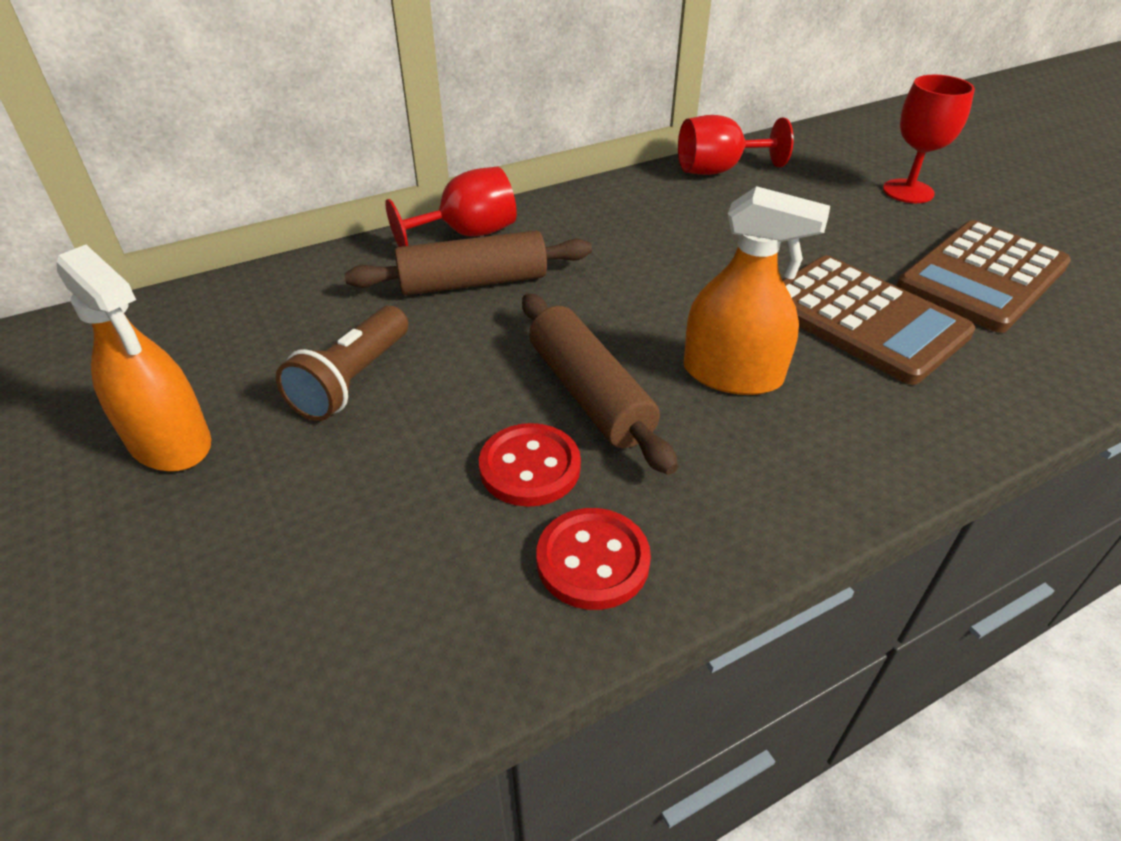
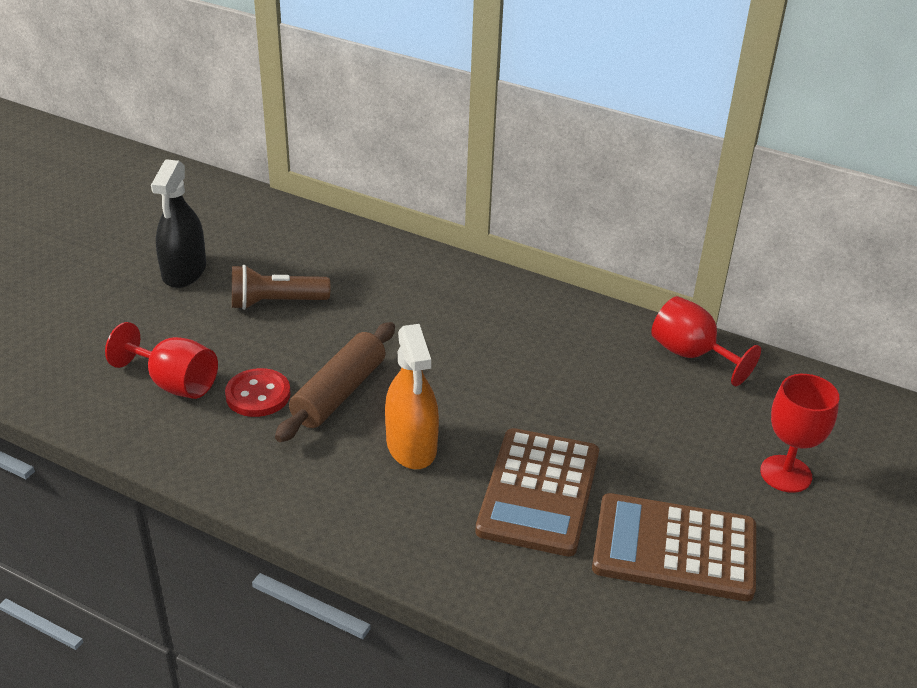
camera: 55 degrees right, 5 degrees down
orange spray bottle [57,245,211,472] -> black spray bottle [151,159,206,288]
brown rolling pin [345,230,592,296] -> none
red goblet [385,166,517,247] -> red goblet moved to [105,322,218,399]
red button [536,508,651,610] -> none

